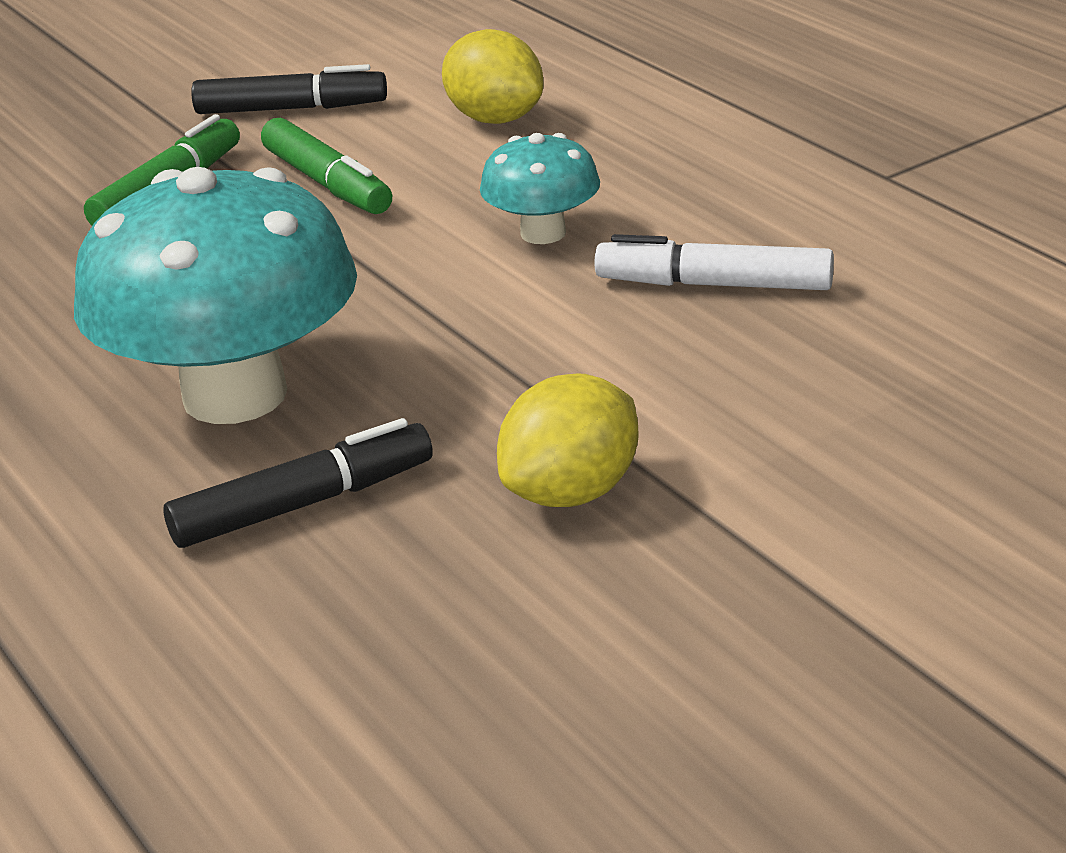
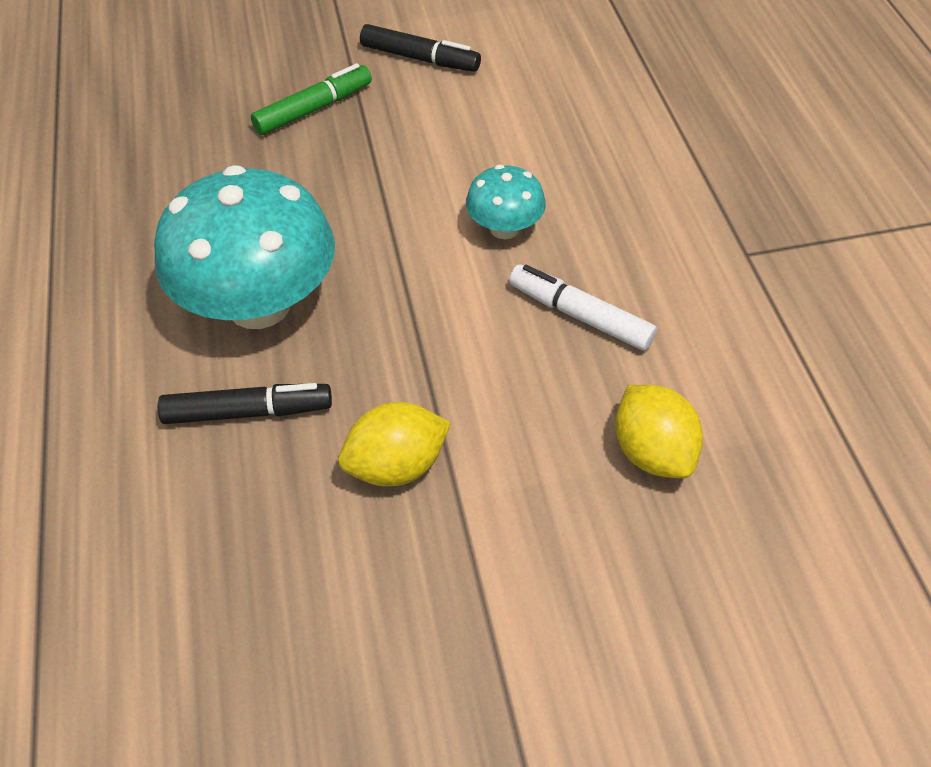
camera: 20 degrees right, 20 degrees up
green marker [261,118,392,214] -> none
yellow lemon [442,29,544,124] -> yellow lemon moved to [615,385,703,478]

